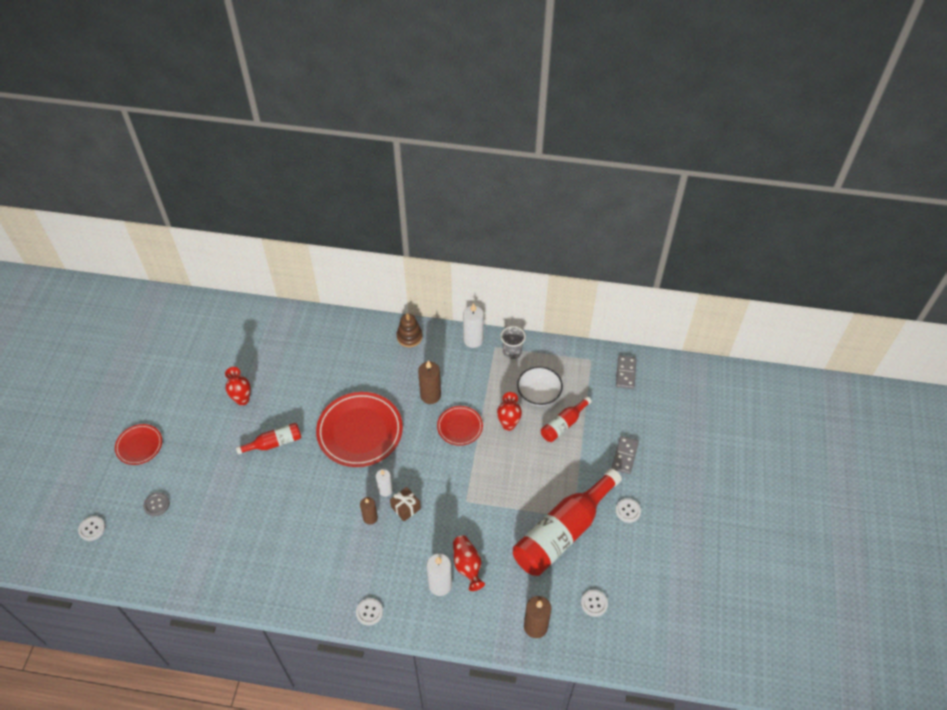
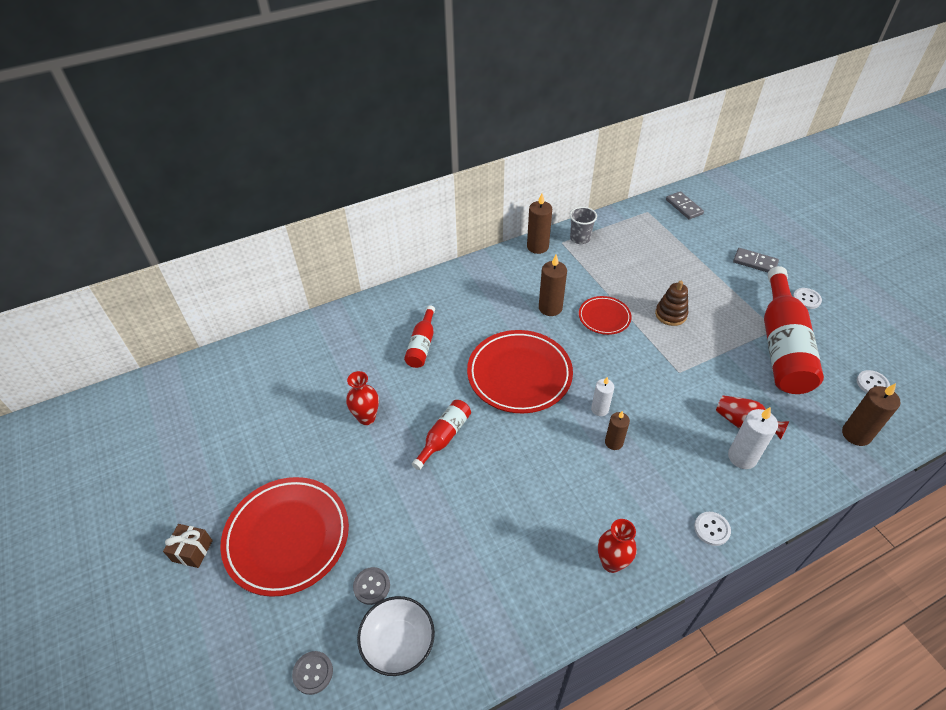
camera: 35 degrees left, 5 degrees down
white button [78,516,105,541] -> grey button [292,651,333,695]
red plate [115,424,162,465] -> red plate [220,477,349,597], size x1.87
brown gift [390,487,421,521] -> brown gift moved to [163,524,213,568]
brown stacking toy [397,313,423,347] -> brown stacking toy moved to [655,281,688,326]
white candle [463,303,484,348] -> brown candle [527,193,552,254]
red vase [497,392,522,431] -> red vase moved to [598,519,637,573]
white bowl [517,366,563,406] -> white bowl moved to [357,596,435,676]
red bottle [541,397,592,442] -> red bottle moved to [404,305,435,368]
grey domino [612,436,639,474] -> grey domino turned 45 degrees counterclockwise [733,248,779,273]

